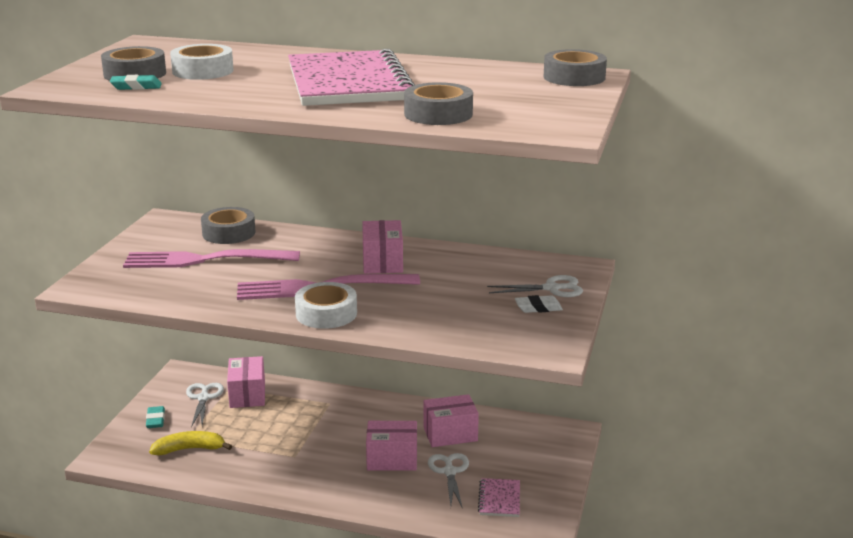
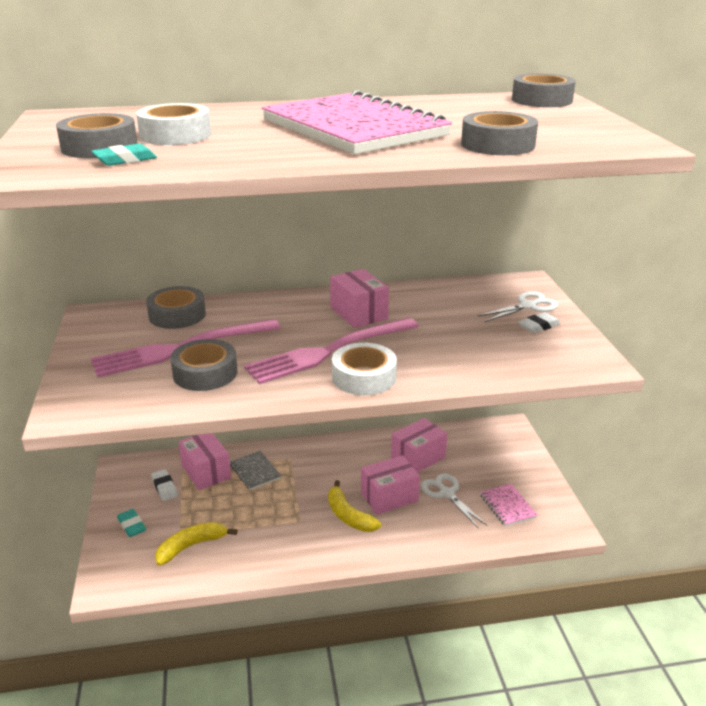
camera: 25 degrees left, 5 degrees up
white scissors [186,383,224,427] -> white eraser [151,469,178,501]
none -> grey tape [170,339,237,391]
none -> grey notebook [230,451,281,490]
none -> yellow banana [328,480,381,532]

